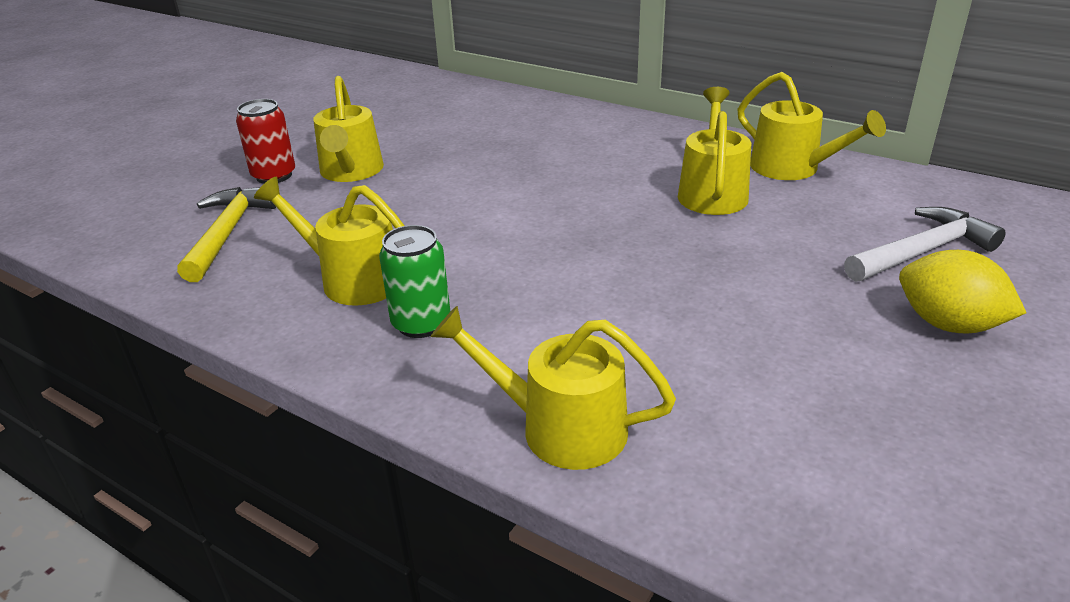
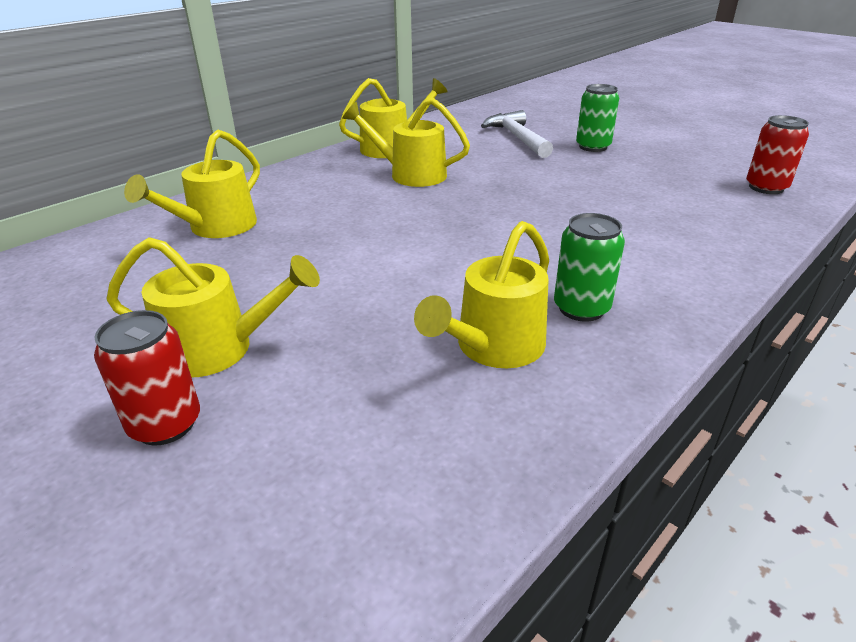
camera: 80 degrees left, 0 degrees up
yellow hammer [177,187,276,282] -> none
yellow watering can [431,306,676,470] -> yellow watering can moved to [124,129,260,238]
yellow lemon [899,250,1026,333] -> green can [576,84,619,152]
none -> red can [746,115,809,194]

